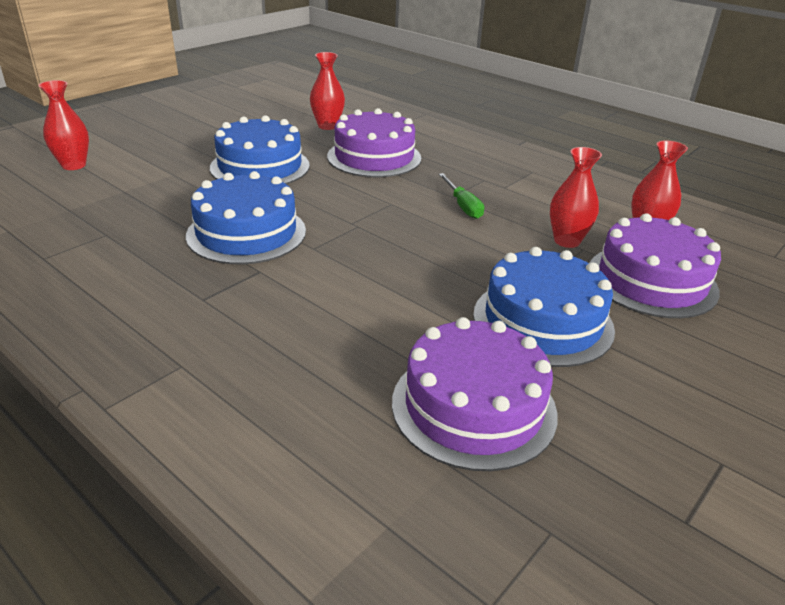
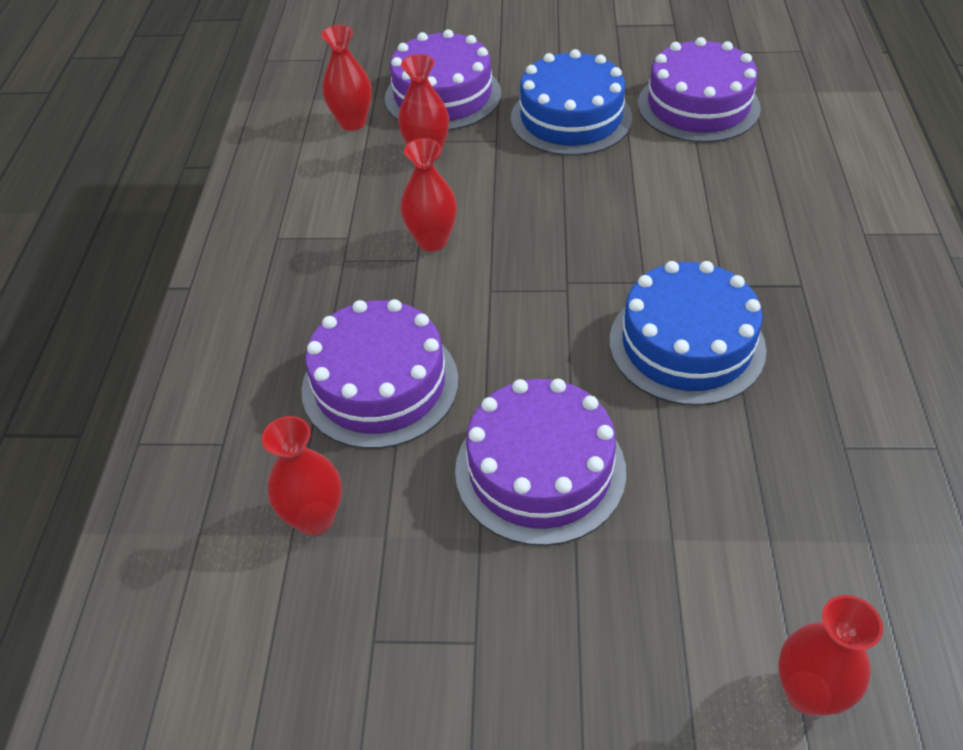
camera: 125 degrees left, 15 degrees up
blue cake [210,115,310,184] -> purple cake [455,379,626,546]
green screwdriver [439,173,484,219] -> red vase [400,138,457,251]

